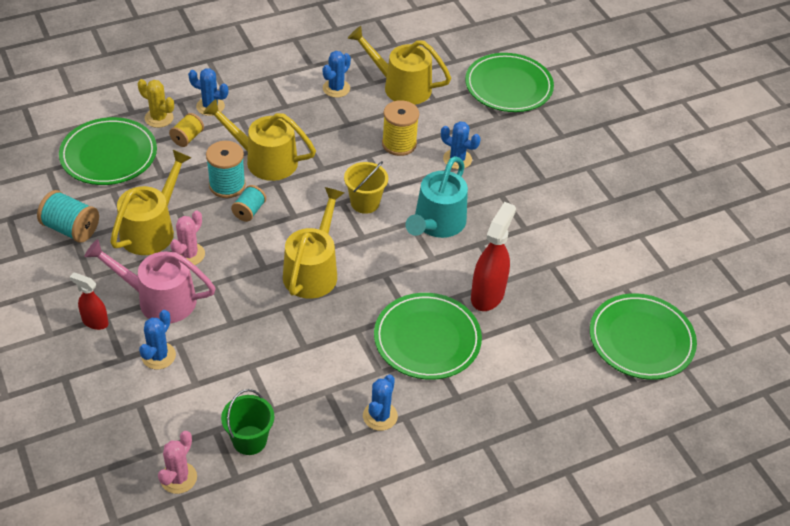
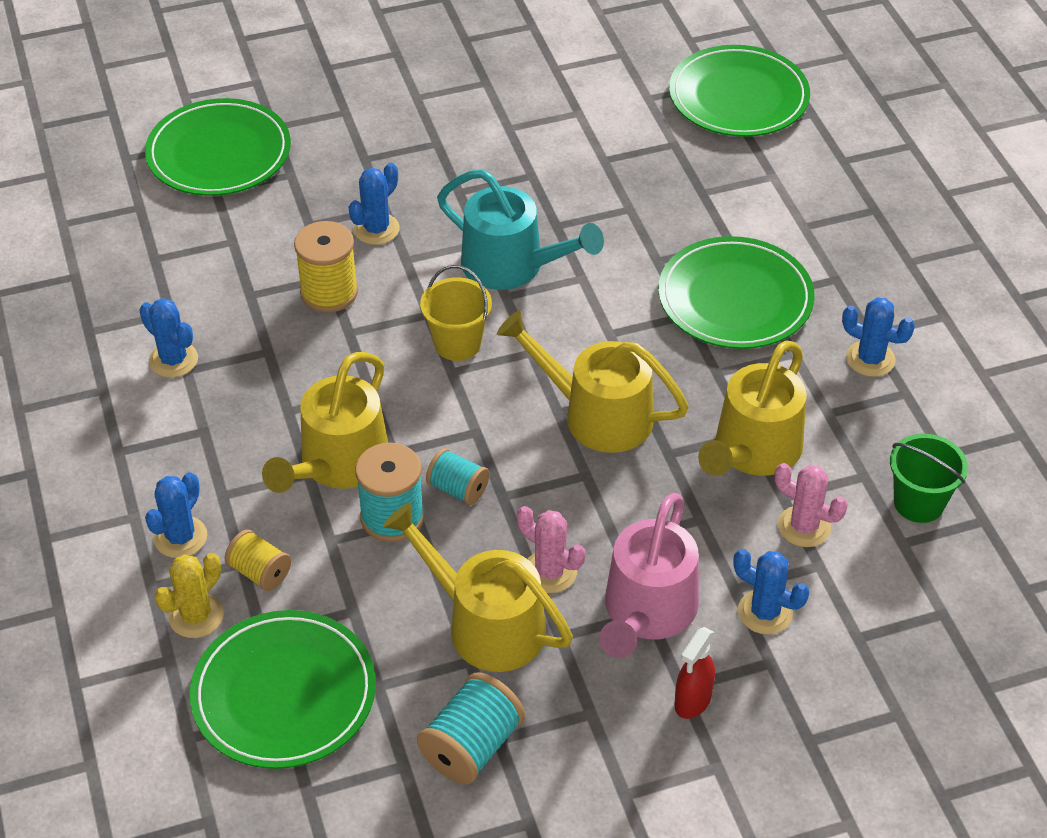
camera: 80 degrees left, 0 degrees up
pink cactus [158,431,197,494] -> pink cactus moved to [775,463,848,547]
yellow watering can [348,26,451,105] -> yellow watering can moved to [698,341,807,476]
red spray bottle [471,202,516,311] -> none

